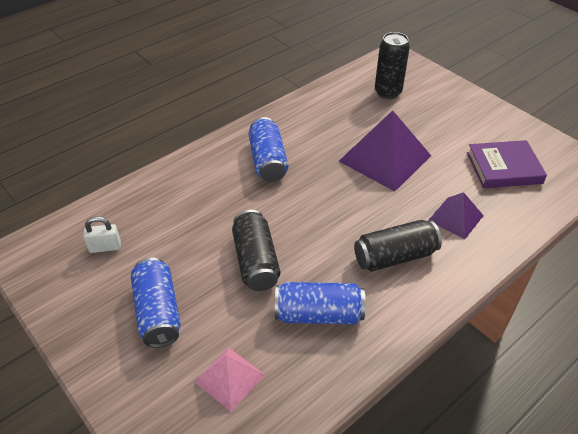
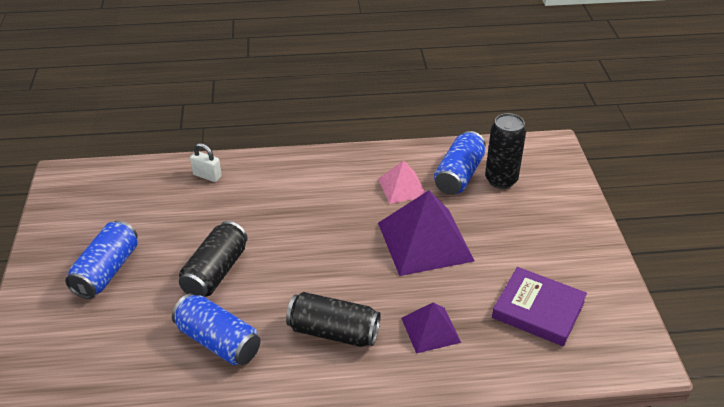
camera: 35 degrees right, 5 degrees down
white padlock [83,216,121,253] -> white padlock moved to [190,143,222,182]
pink pyramid [194,347,265,412] -> pink pyramid moved to [378,160,425,204]
blue can [248,117,288,182] -> blue can moved to [434,131,486,195]

